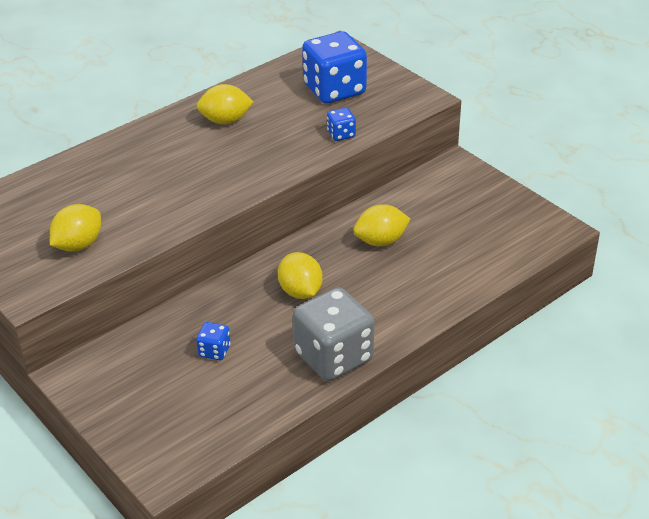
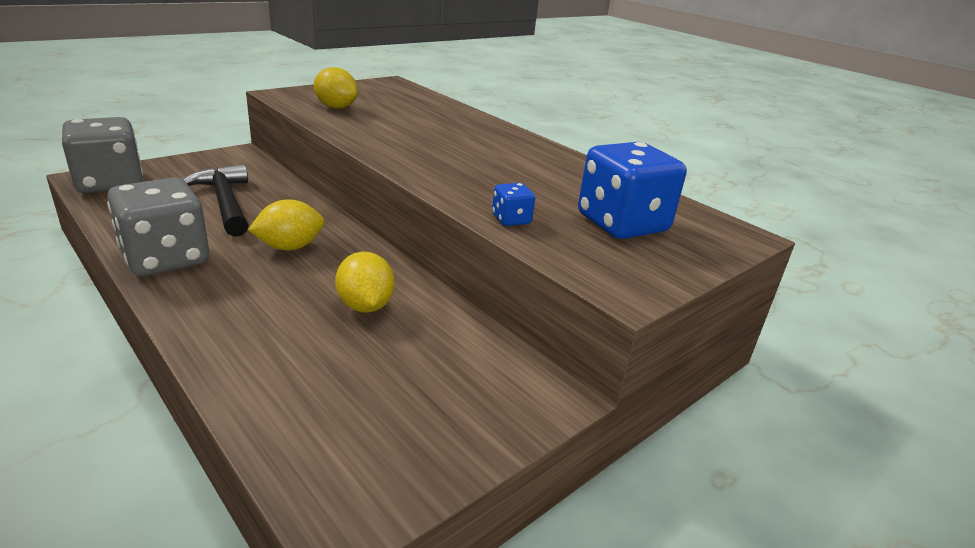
camera: 85 degrees right, 10 degrees down
yellow lemon [196,84,254,124] -> none
blue dice [196,322,231,360] -> black hammer [183,164,248,237]
none -> grey dice [62,117,143,193]

